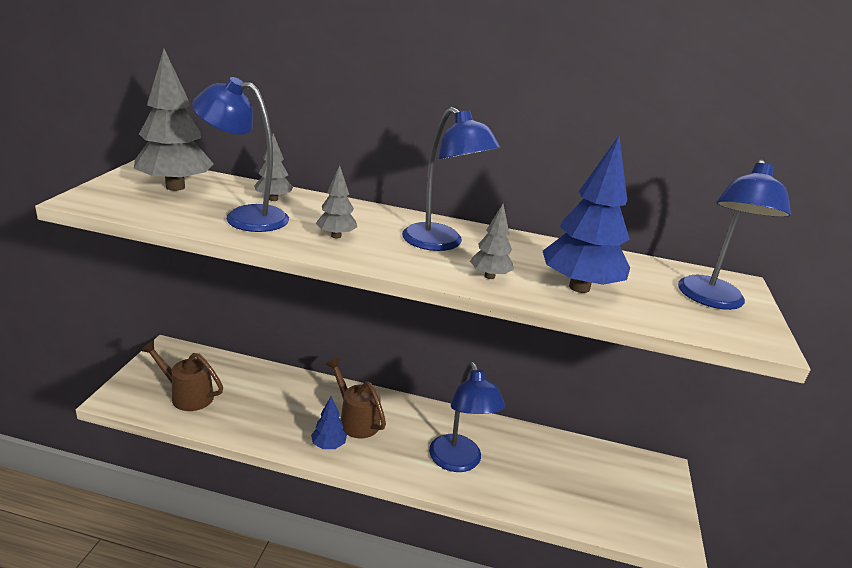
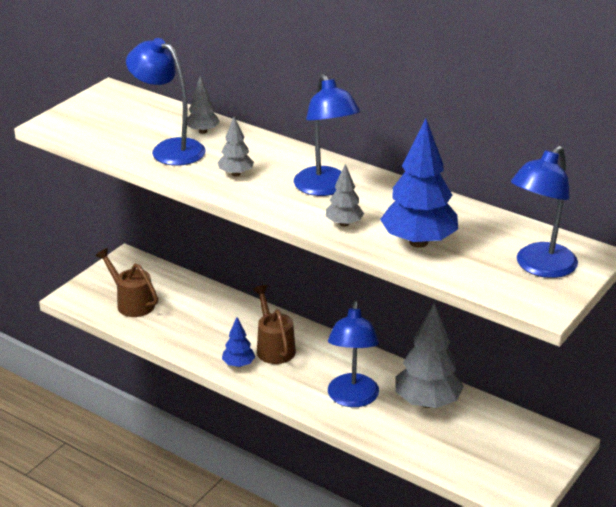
camera: 25 degrees right, 5 degrees up
grey tree [134,49,214,191] -> grey tree moved to [395,304,464,408]

